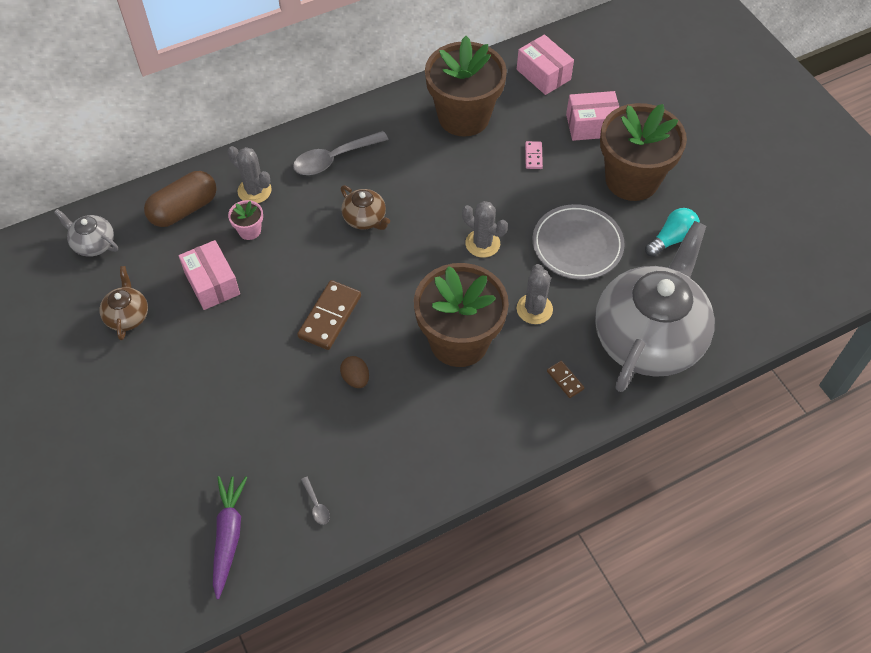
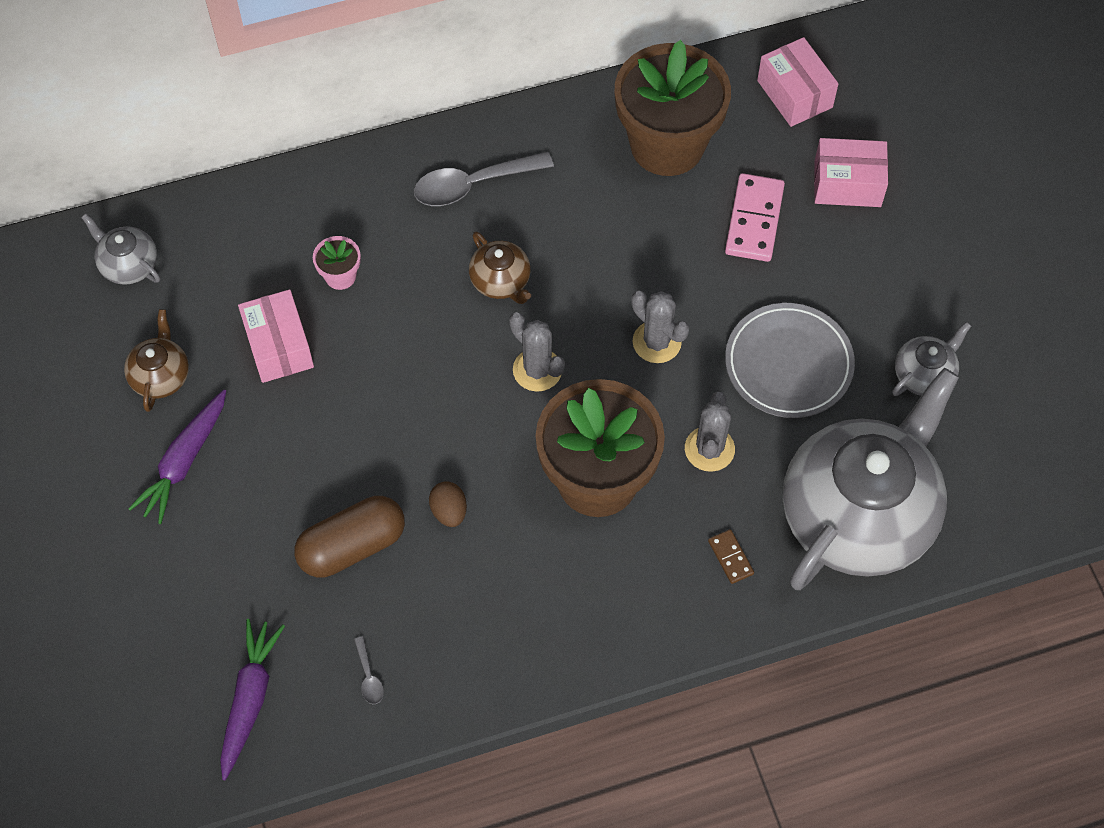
camera: 10 degrees right, 5 degrees up
brown capsule [144,171,217,227] -> brown capsule moved to [294,496,405,577]
grey cactus [227,146,272,203] -> grey cactus moved to [509,312,565,392]
brown domino [297,280,361,350] -> none
pink domino [525,141,543,169] -> pink domino [725,173,785,262], size x1.95
brown flower pot [600,103,687,201] -> none
turquoise light bulb [645,208,700,257] -> grey teapot [892,321,971,396]
none -> purple carrot [128,390,226,524]

